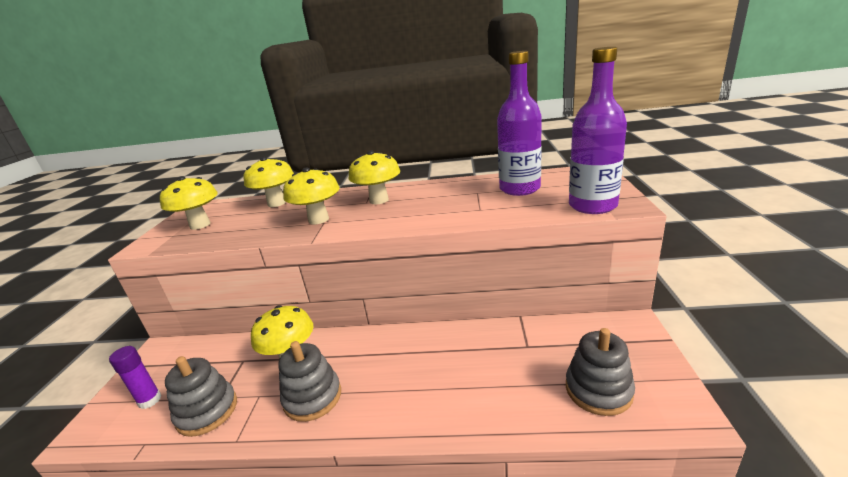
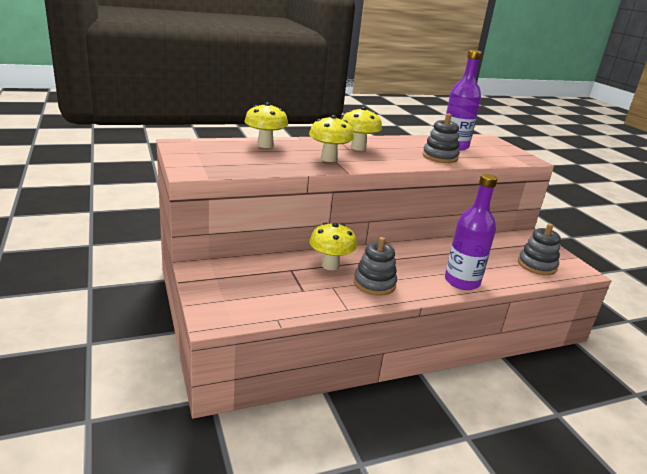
camera: 30 degrees left, 0 degrees up
purple glue stick [109,346,162,409] -> none
yellow mushroom [160,176,218,230] -> none
grey stacking toy [165,356,237,437] -> grey stacking toy moved to [422,113,460,163]
purple bottle [569,47,627,214] -> purple bottle moved to [445,174,497,290]

